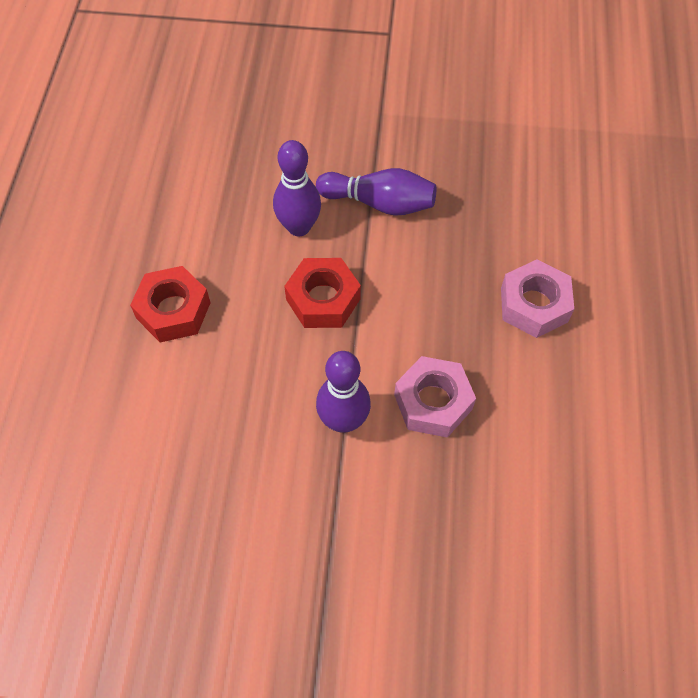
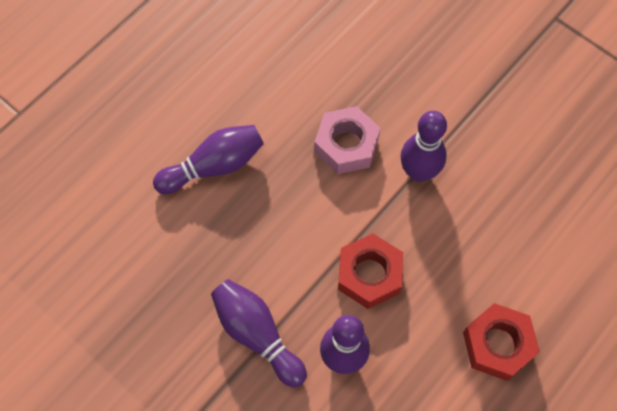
camera: 145 degrees left, 5 degrees up
pink nut [501,259,574,338] -> purple bowling pin [153,125,264,194]

